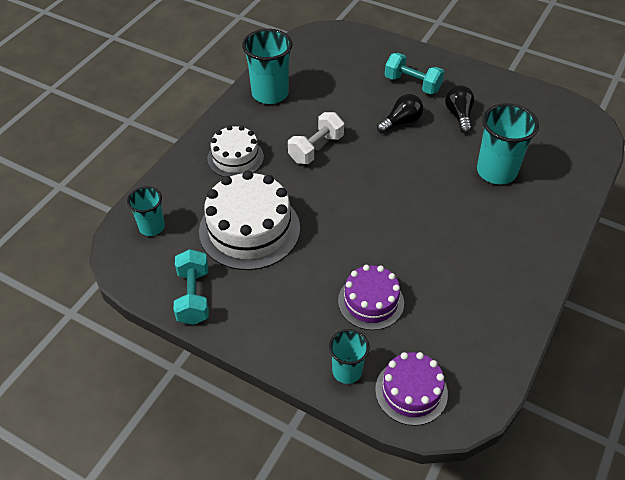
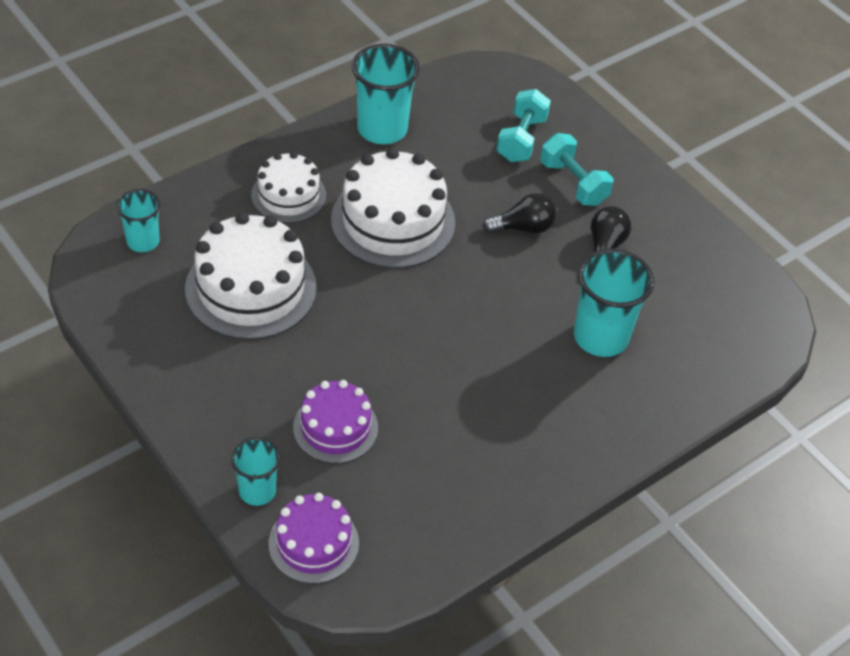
camera: 20 degrees right, 0 degrees up
turquoise dumbbell [174,249,209,325] -> turquoise dumbbell moved to [496,89,551,162]
white dumbbell [288,112,344,164] -> white cake [331,148,455,268]

